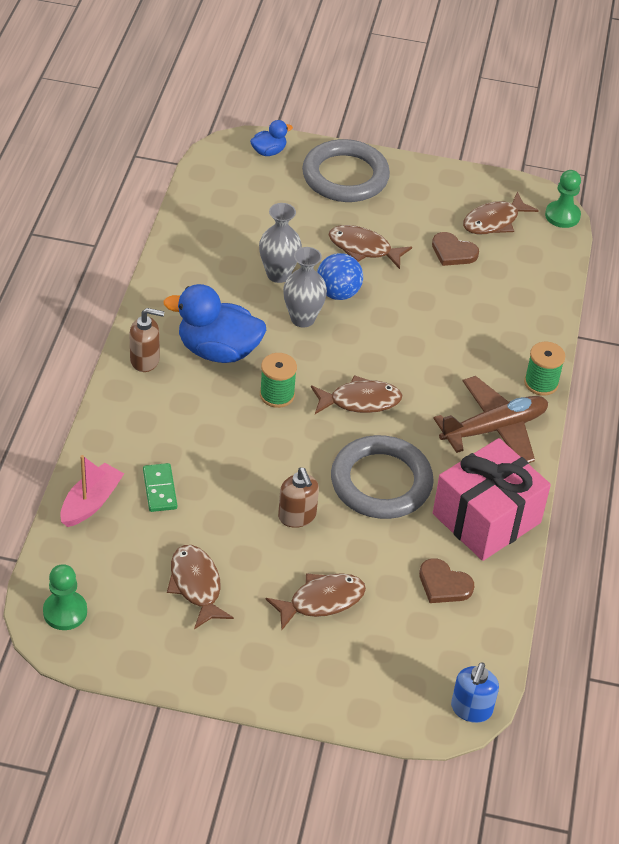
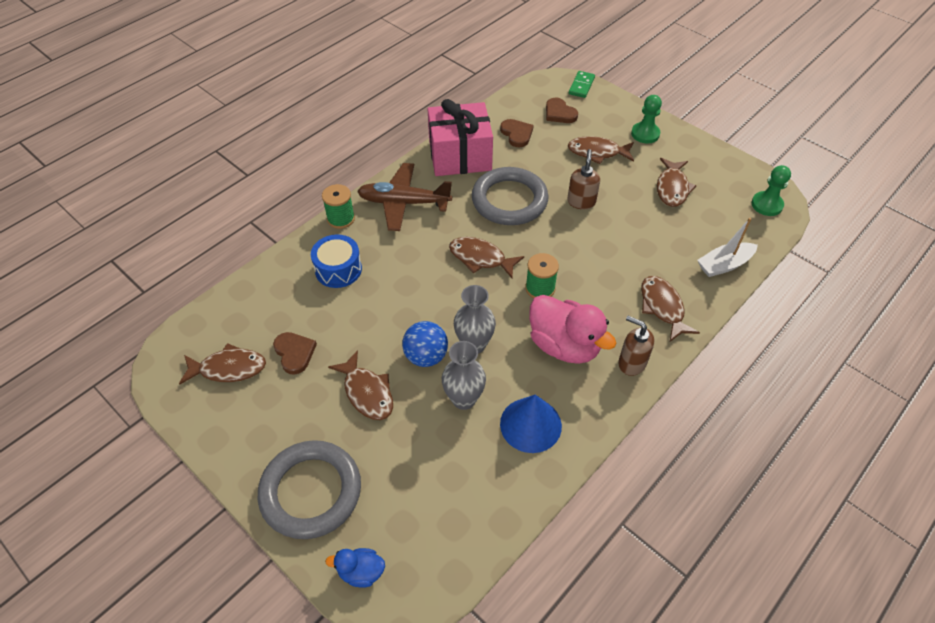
camera: 145 degrees left, 5 degrees up
pink boat [60,455,124,527] -> white boat [697,218,758,277]
green domino [143,463,177,512] -> green domino moved to [569,71,595,98]
blue duck [163,284,266,363] -> pink duck [529,295,616,364]
blue soap dispenser [451,662,499,723] -> none
green pawn [545,170,581,228] -> green pawn moved to [631,95,662,144]
none -> blue drum [311,234,362,288]
none -> blue cone [500,395,562,453]
none -> brown heart [546,97,578,123]
none -> brown fish [641,276,700,342]

